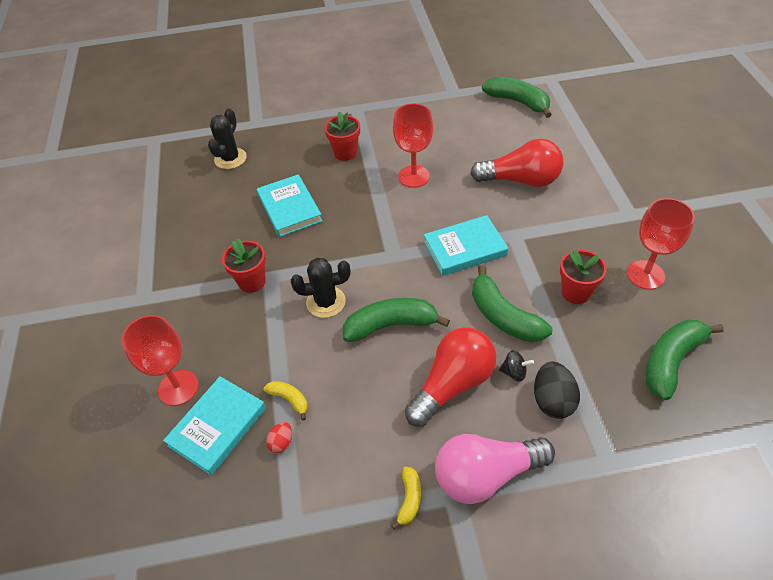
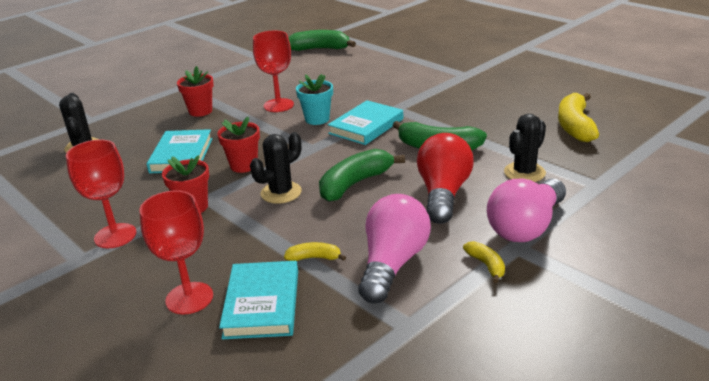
camera: 35 degrees left, 20 degrees down
turquoise book [257,174,323,237] -> turquoise book turned 60 degrees clockwise [147,129,213,173]
red egg [266,422,292,453] -> none
red light bulb [470,139,563,187] -> none
black spinning top [499,350,534,382] -> none
black egg [534,362,580,419] -> black cactus [504,114,546,182]
red flower pot [560,249,607,304] -> red flower pot moved to [217,117,260,173]
red goblet [627,198,695,289] -> red goblet moved to [66,140,137,248]
green banana [646,320,724,400] -> yellow banana [558,93,599,142]
none -> turquoise flower pot [296,74,333,125]
none -> pink light bulb [358,194,431,303]

